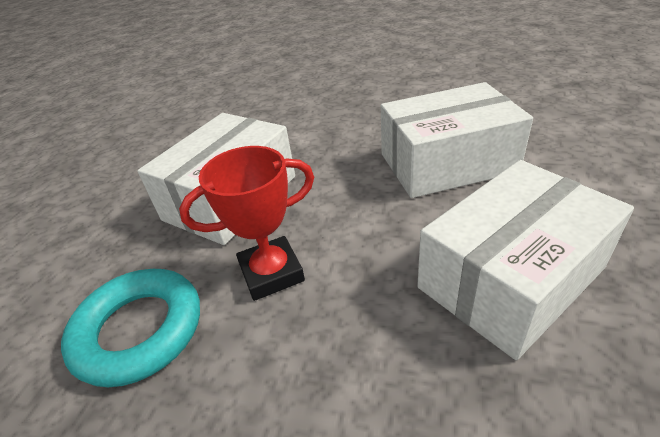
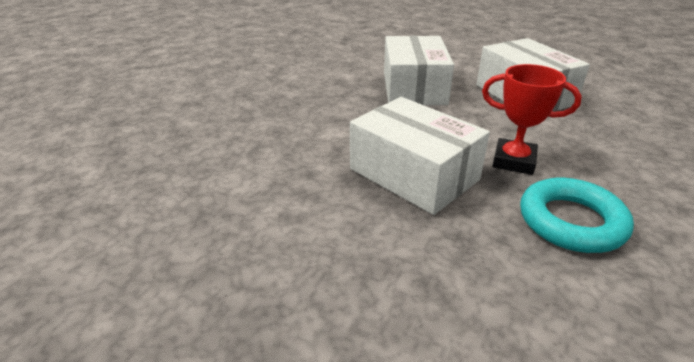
camera: 80 degrees left, 5 degrees down
red trophy [179,146,314,301] -> red trophy turned 60 degrees counterclockwise [482,64,582,175]

